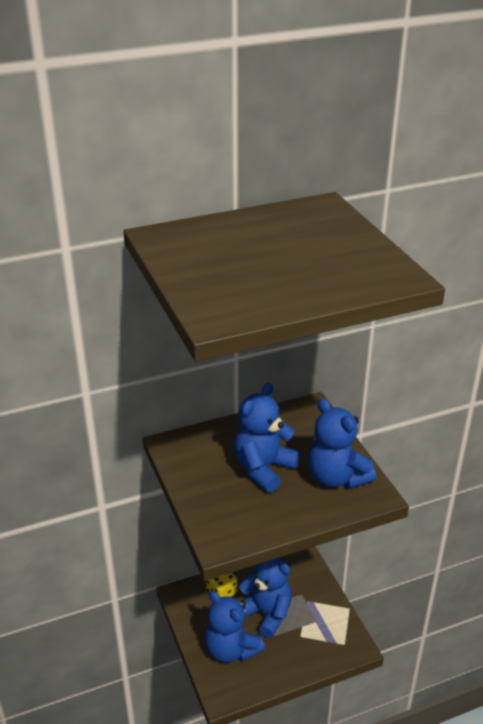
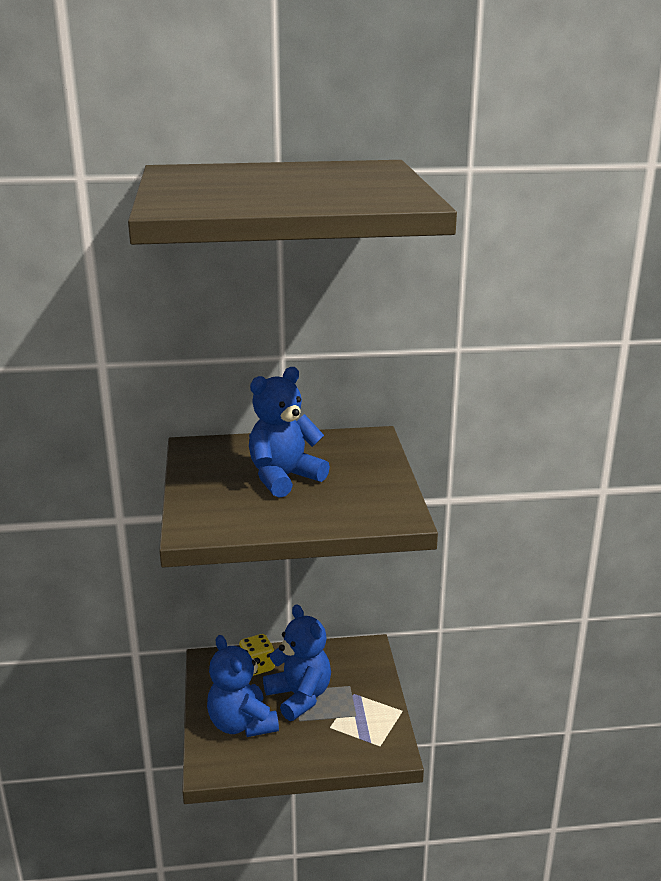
camera: 15 degrees right, 10 degrees down
blue teddy bear [308,398,376,489] -> none

